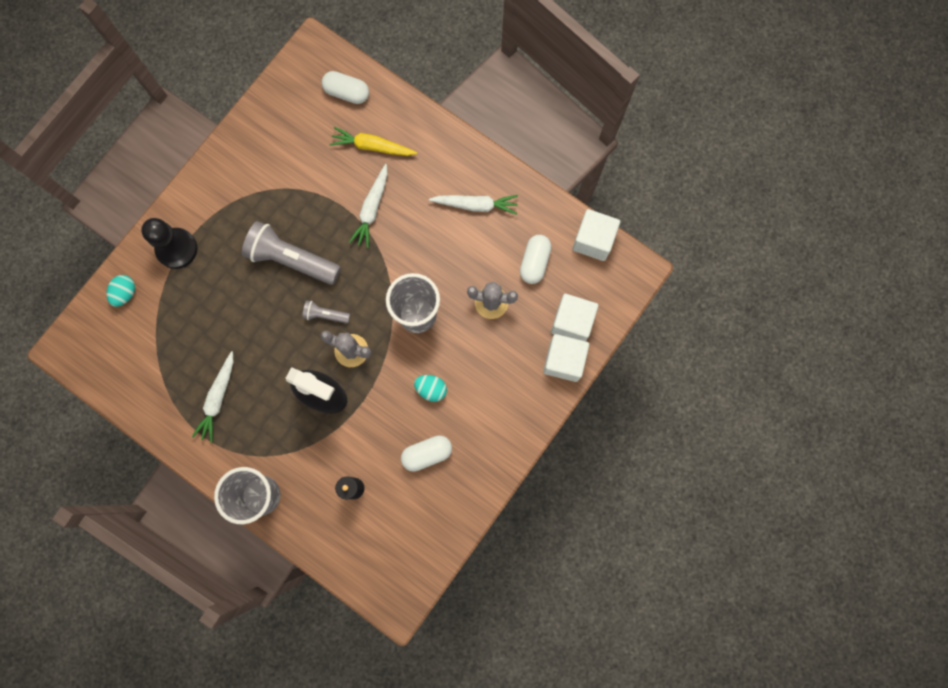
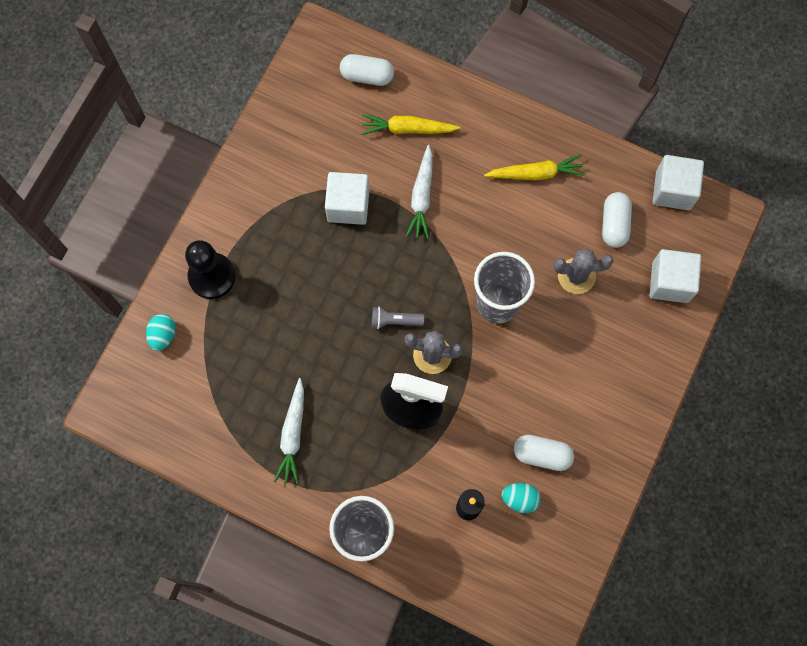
camera: 10 degrees left, 5 degrees down
grey flashlight [242,221,341,285] -> none
white capsule [401,435,452,472] -> white capsule turned 45 degrees clockwise [514,435,574,471]
turquoise egg [414,375,447,402] -> turquoise egg moved to [502,483,541,513]
white carrot [429,195,518,215] -> yellow carrot [484,154,585,180]
white cube [543,334,589,382] -> white cube moved to [325,172,369,225]

